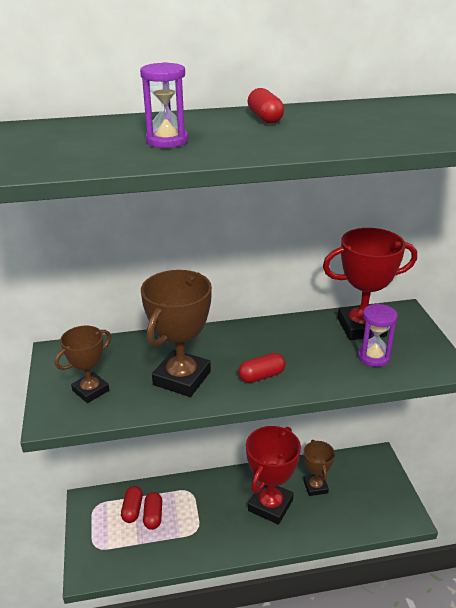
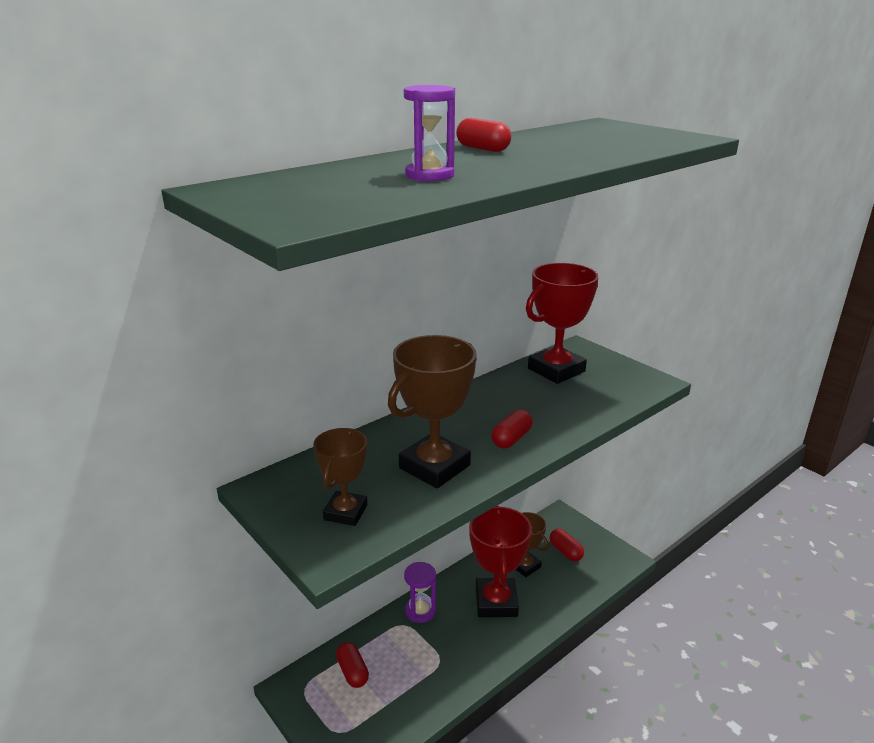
camera: 30 degrees left, 5 degrees down
brown trophy [141,270,212,397] -> brown trophy turned 45 degrees clockwise [388,335,477,488]
red capsule [143,492,162,530] -> red capsule moved to [550,529,584,562]
purple hourglass [358,303,398,367] -> purple hourglass moved to [404,562,436,623]

